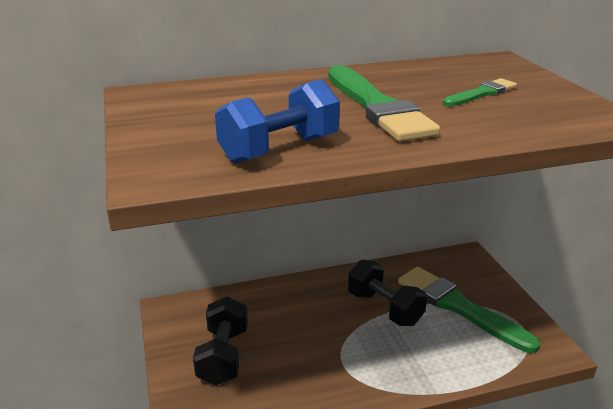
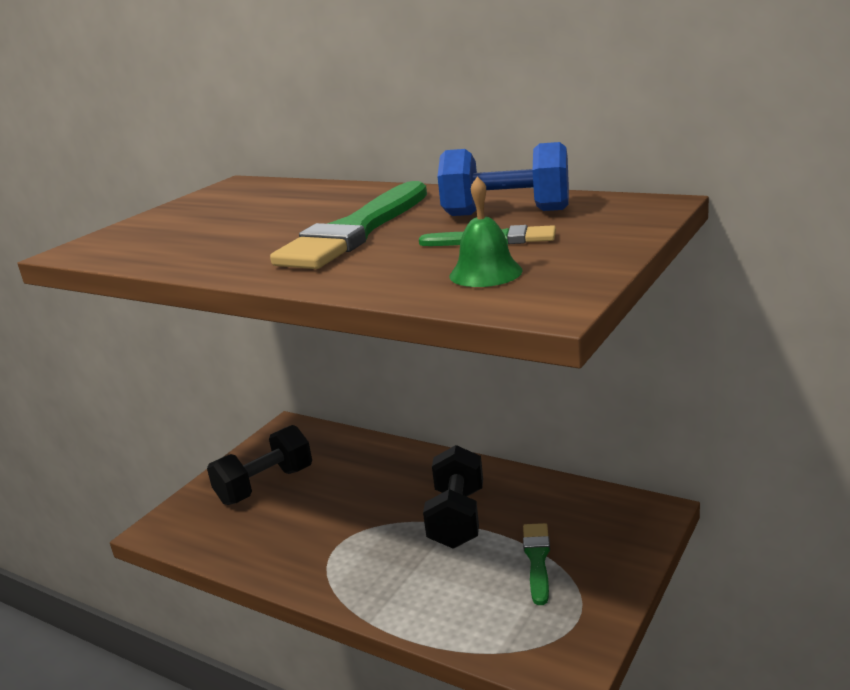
camera: 50 degrees right, 5 degrees down
blue dumbbell [215,79,340,164] -> blue dumbbell moved to [437,142,569,216]
green brush [398,267,540,353] -> green brush [523,523,550,605], size x0.51
none -> green bell [449,176,523,287]

